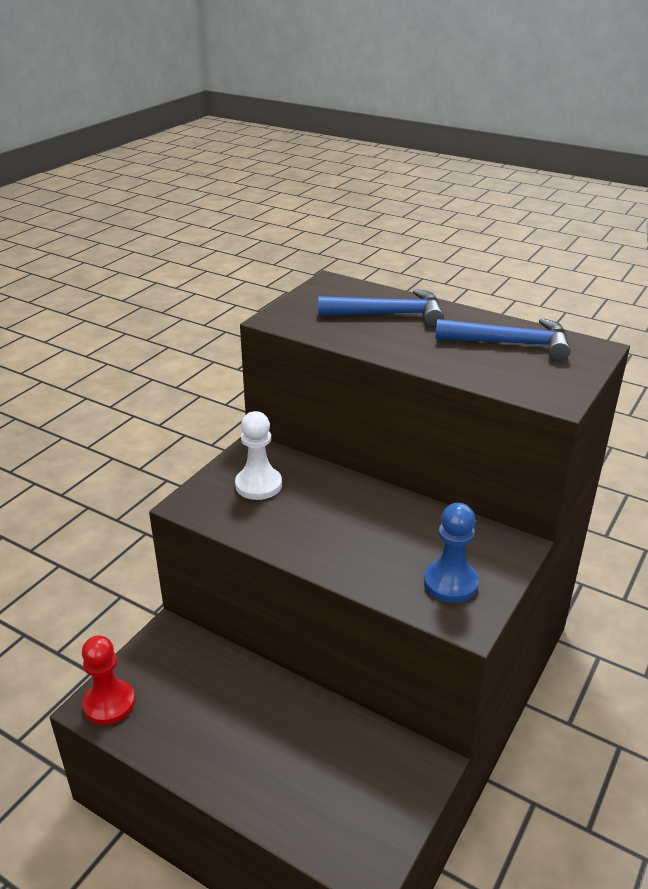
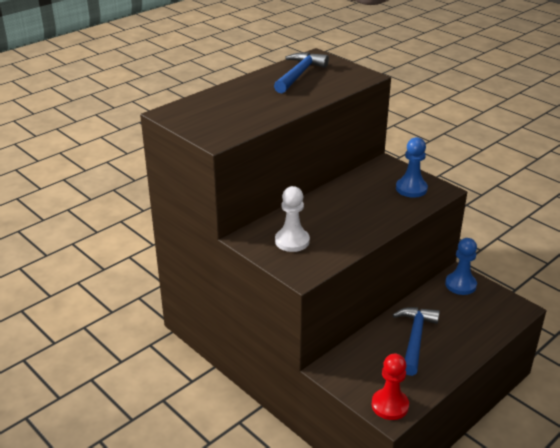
camera: 75 degrees left, 0 degrees up
blue hammer [319,289,444,326] -> blue hammer moved to [393,307,440,376]
none -> blue pawn [445,238,477,295]

